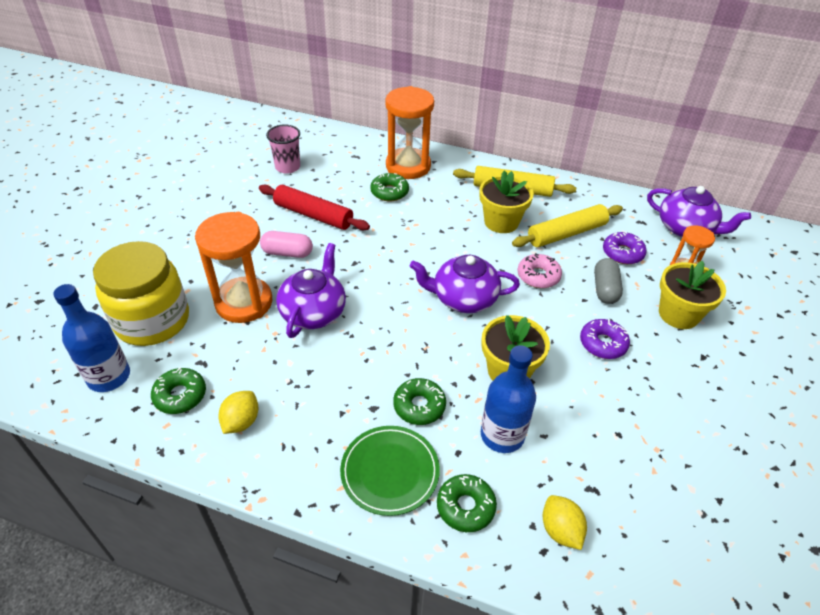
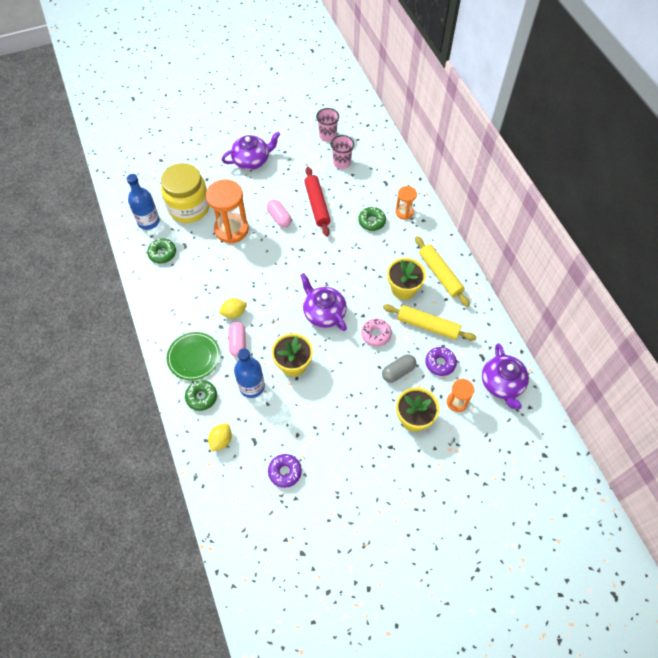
camera: 50 degrees right, 15 degrees up
yellow lemon [218,391,259,434] -> yellow lemon moved to [218,298,247,319]
purple teapot [276,243,346,338] -> purple teapot moved to [222,132,280,170]
orange hourglass [385,86,434,179] -> orange hourglass [395,186,417,220], size x0.54
green donut [393,378,446,425] -> pink capsule [228,322,246,357]
purple donut [580,319,630,359] -> purple donut moved to [268,454,302,488]
none -> pink cup [316,108,339,142]

